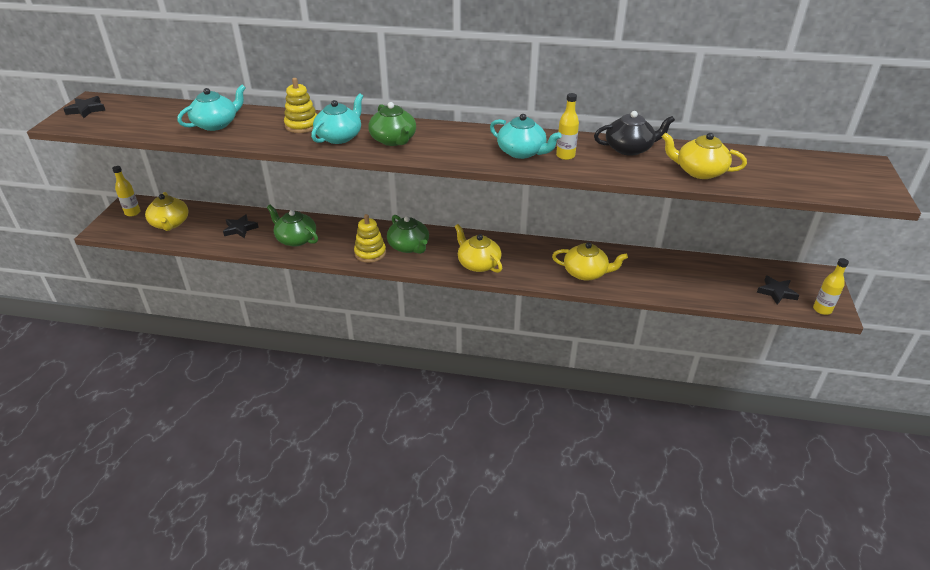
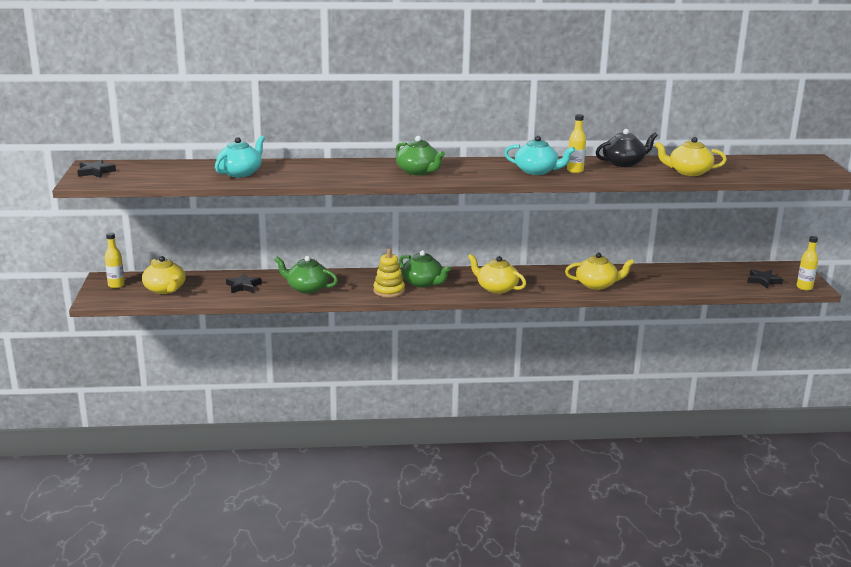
camera: 15 degrees left, 15 degrees down
yellow stacking toy [284,78,317,133] -> none
turquoise teapot [311,93,363,144] -> none

